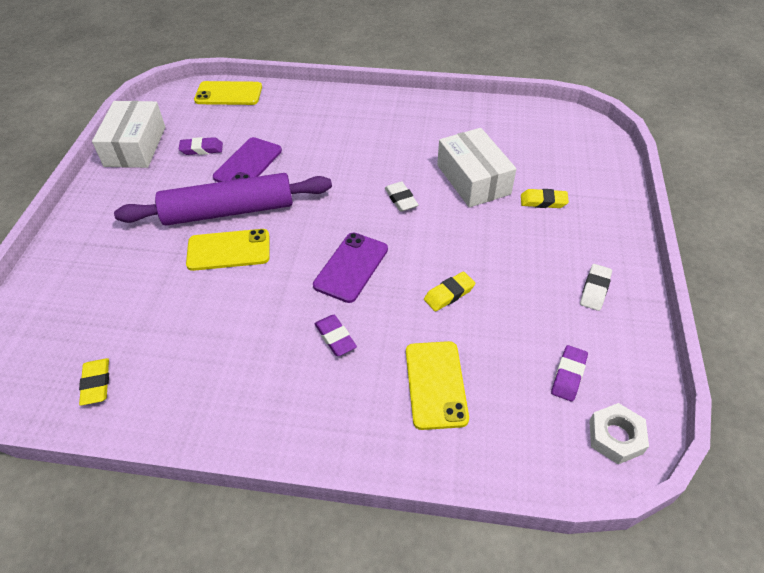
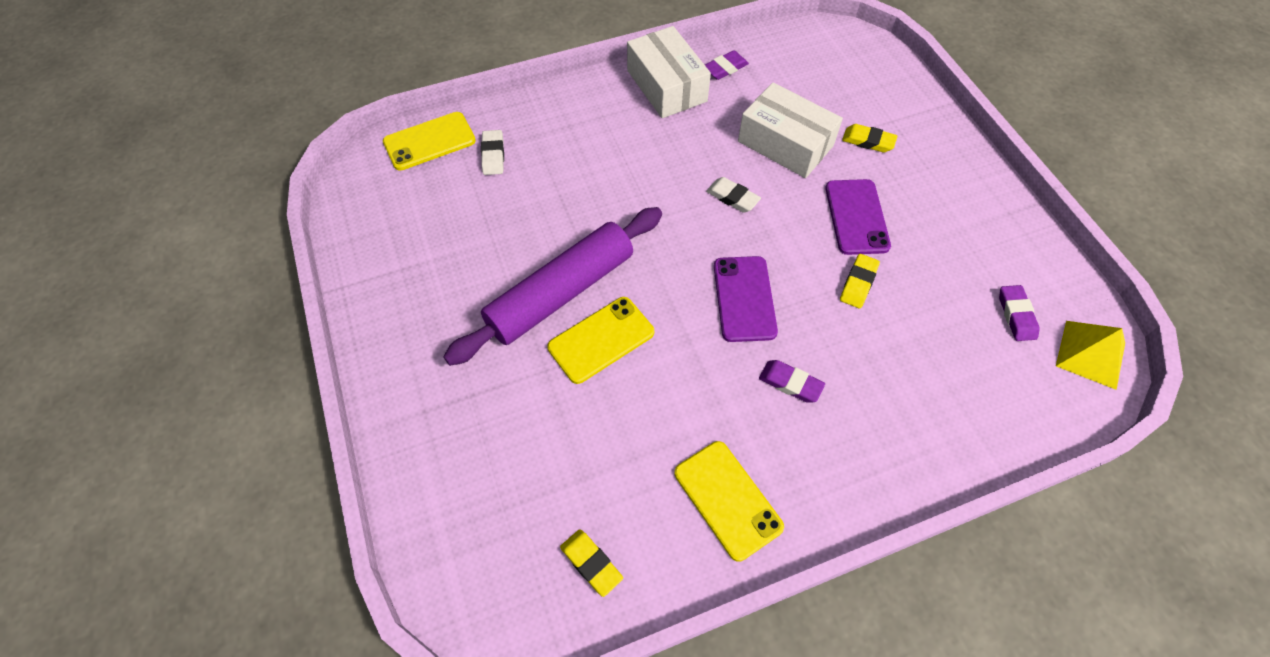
camera: 30 degrees left, 10 degrees up
white box [92,101,165,168] -> white box moved to [627,26,711,118]
purple eraser [179,137,223,155] -> purple eraser moved to [705,50,749,80]
purple phone [213,137,282,182] -> purple phone moved to [825,179,891,255]
yellow phone [406,341,469,430] -> yellow phone moved to [674,441,784,562]
yellow eraser [521,189,569,208] -> yellow eraser turned 45 degrees clockwise [842,124,898,152]
white eraser [580,264,612,311] -> white eraser moved to [481,130,504,175]
white nut [589,403,649,464] -> yellow pyramid [1056,321,1125,390]

